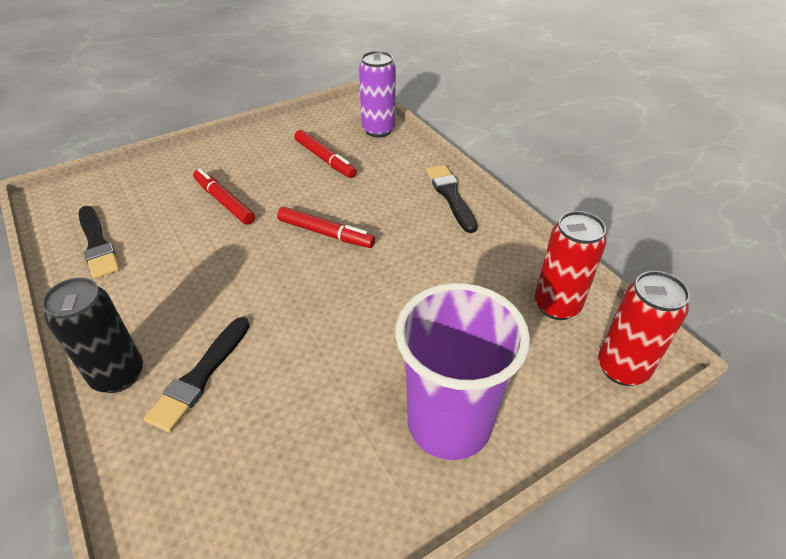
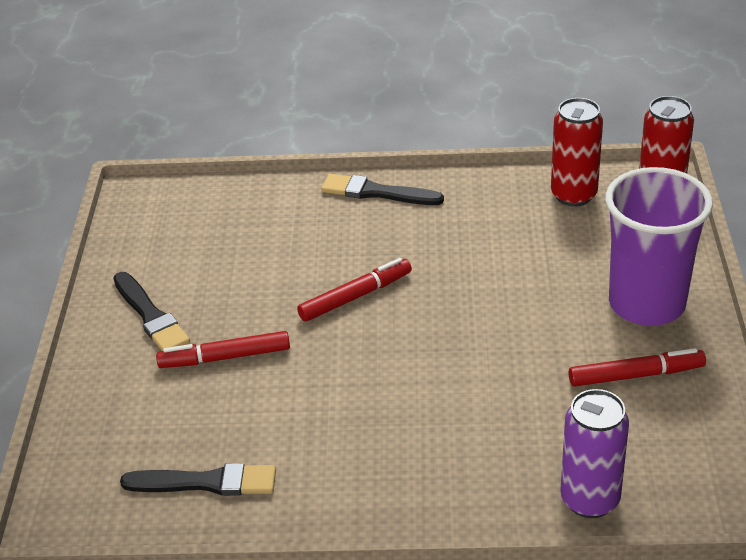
camera: 55 degrees left, 5 degrees down
black can [42,277,143,393] -> none
black brush [144,317,250,432] -> black brush moved to [113,272,190,351]
red marker [294,130,357,178] -> red marker moved to [569,348,706,387]
purple can [359,51,396,138] -> purple can moved to [560,389,629,518]

